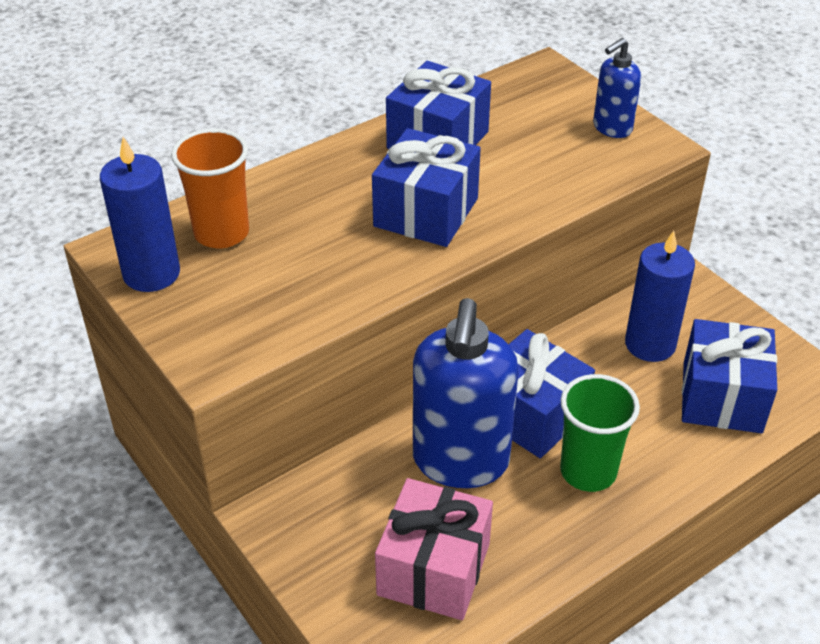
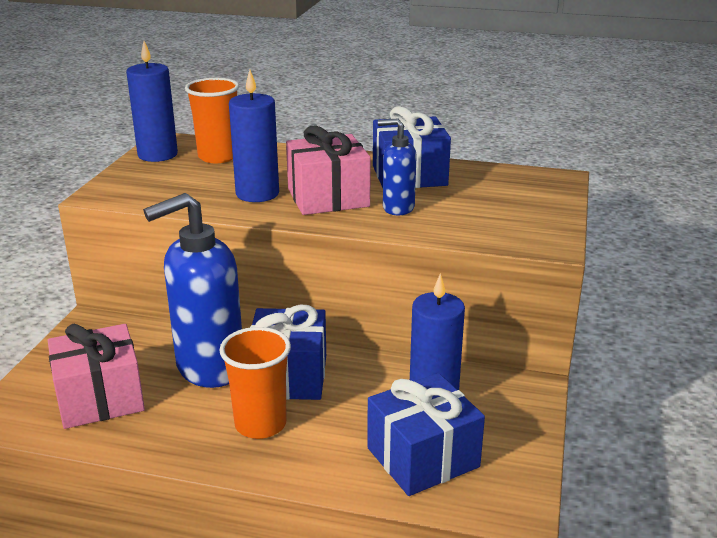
camera: 50 degrees right, 15 degrees down
blue gift [372,128,481,247] -> pink gift [286,126,371,215]
green cup [560,374,640,492] -> orange cup [219,327,291,439]
blue soap dispenser [593,38,641,138] -> blue soap dispenser moved to [378,118,417,215]
none -> blue candle [229,70,279,202]

